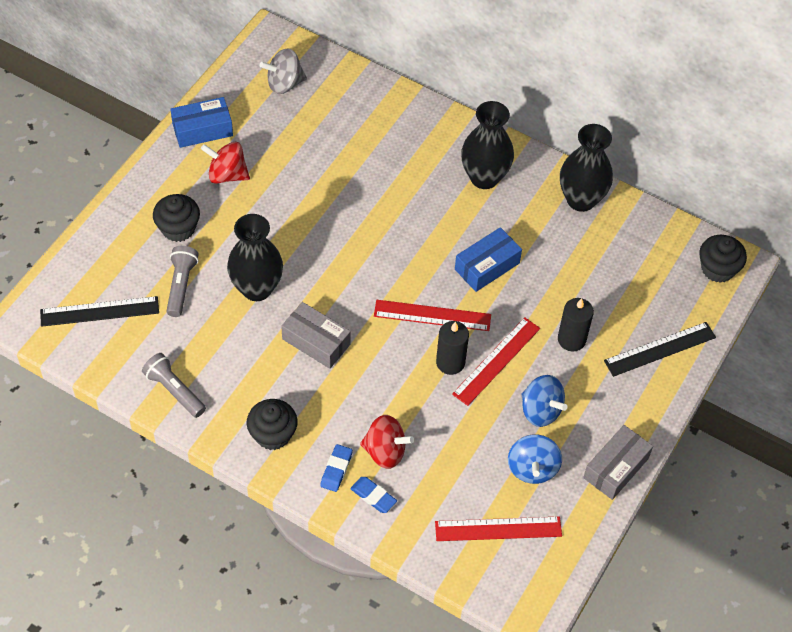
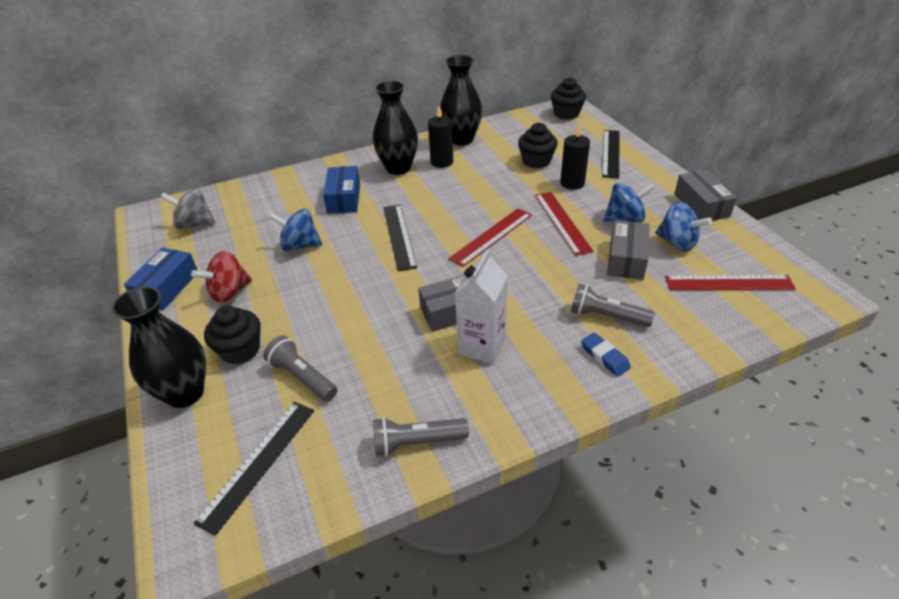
camera: 50 degrees left, 15 degrees down
black vase [227,214,283,301] -> black vase moved to [111,286,206,408]
black cupcake [247,399,298,450] -> black cupcake moved to [518,123,558,168]
grey spinning top [259,48,307,94] -> grey spinning top turned 75 degrees clockwise [160,189,215,229]
blue eraser [350,477,397,513] -> none
red spinning top [360,415,414,469] -> grey flashlight [570,284,655,327]
red ruler [435,516,562,541] -> red ruler turned 60 degrees clockwise [665,275,796,290]
black candle [436,321,469,375] -> black candle moved to [428,106,453,168]
blue box [455,227,522,292] -> blue box moved to [323,166,360,214]
none -> blue spinning top [268,208,322,251]
none -> black ruler [383,205,417,271]
none -> white carton [455,249,508,364]
none -> grey box [607,220,650,280]

